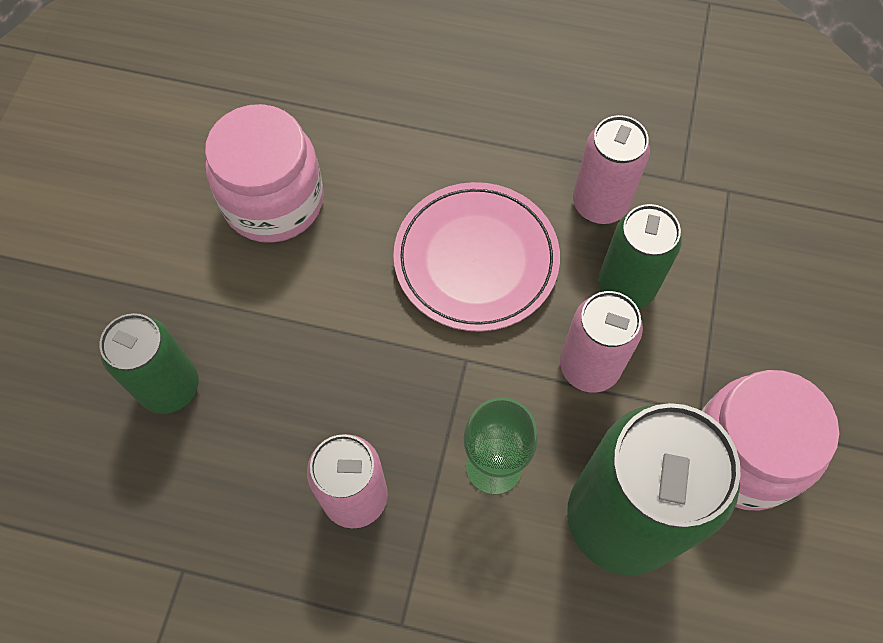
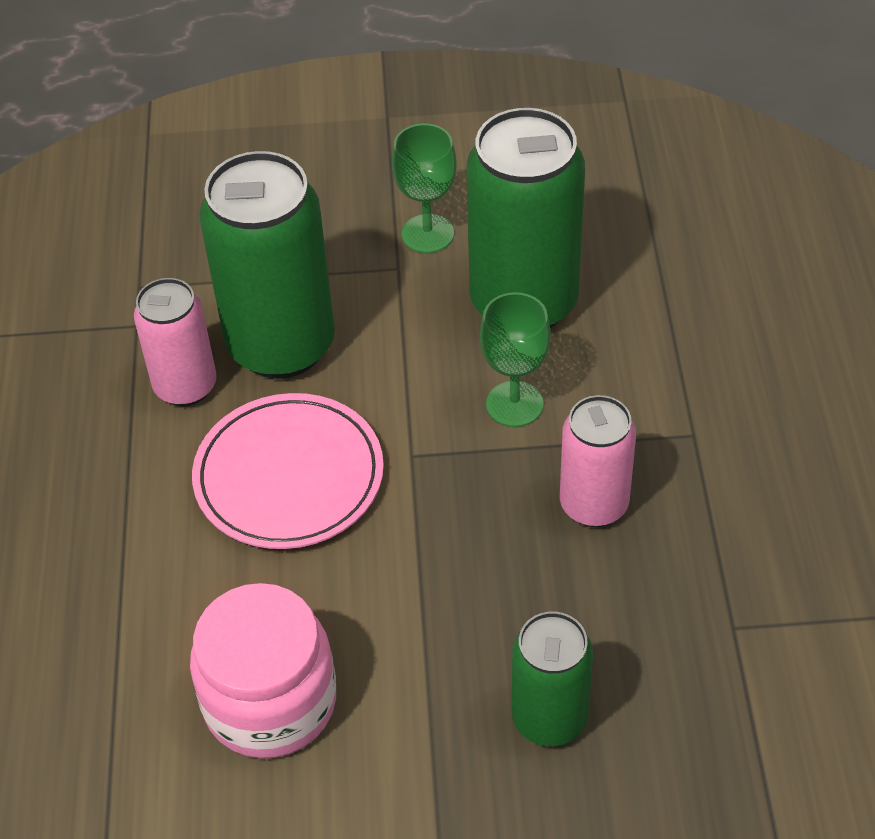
camera: 105 degrees left, 15 degrees down
pink can [560,291,643,393] -> none
green can [598,204,682,309] -> green can [199,151,335,379], size x1.72
pink jar [701,370,839,511] -> green goblet [392,124,457,253]

